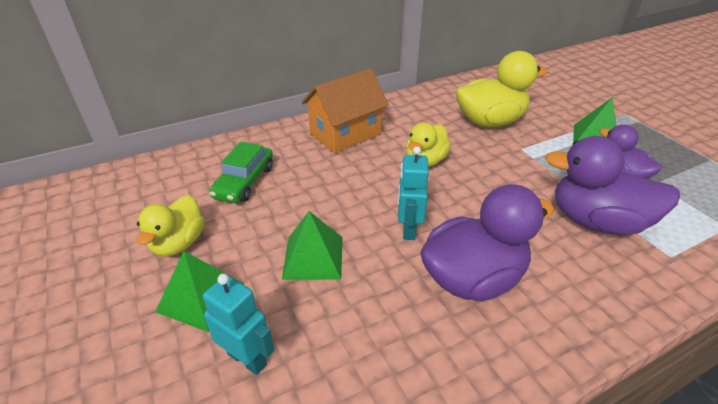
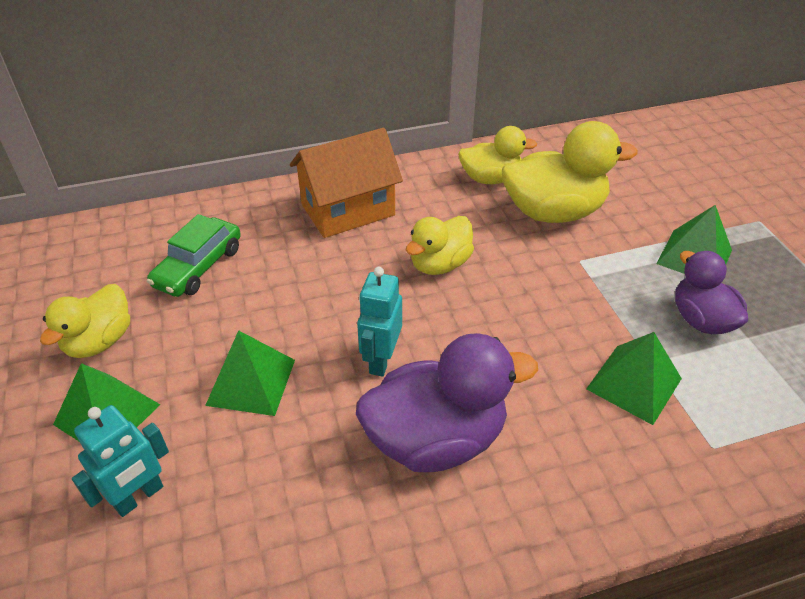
camera: 10 degrees right, 5 degrees up
turquoise robot [203,273,275,375] -> turquoise robot turned 90 degrees clockwise [72,405,169,517]
purple duck [545,136,680,235] -> green pyramid [586,332,682,425]
none -> yellow duck [458,126,537,184]

